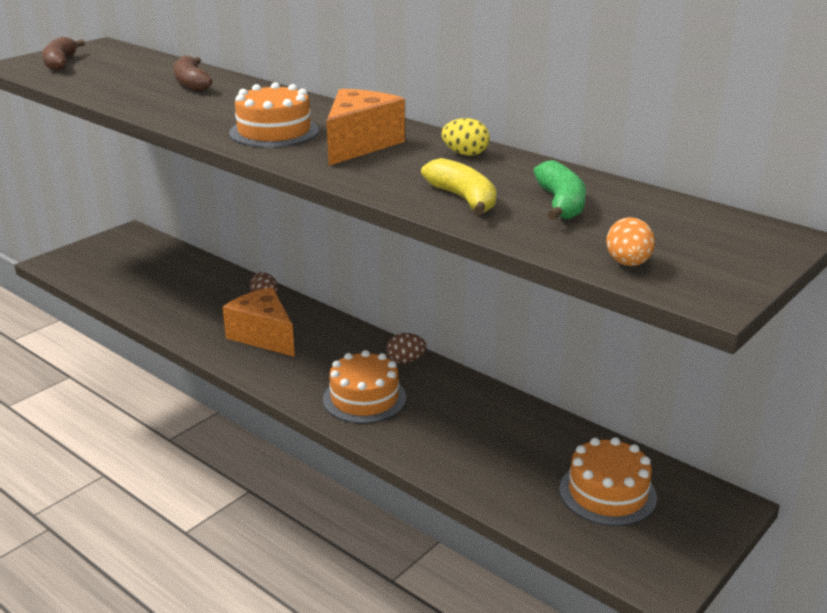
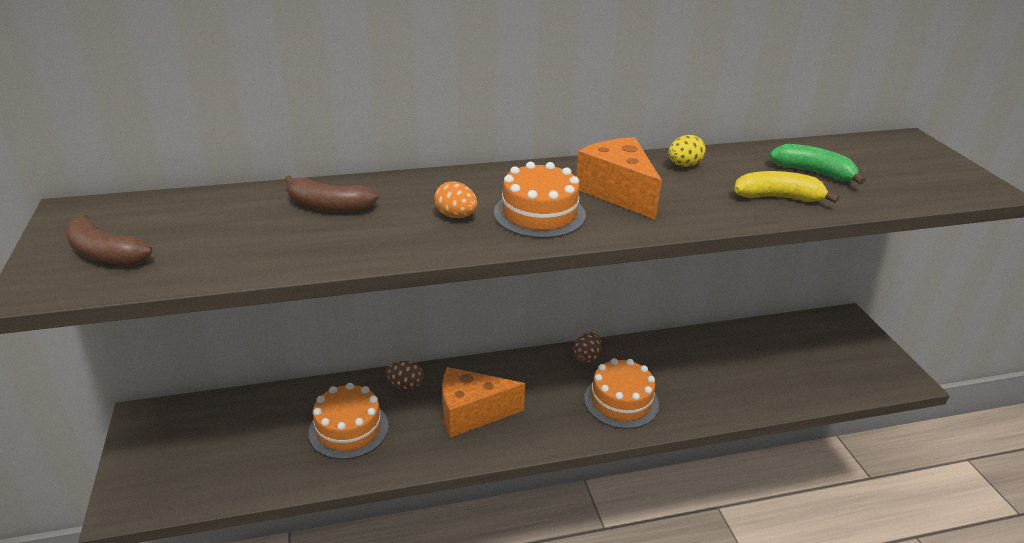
camera: 55 degrees left, 5 degrees up
orange cake [559,437,657,526] -> orange cake moved to [308,383,389,459]
orange egg [606,217,655,266] -> orange egg moved to [434,181,478,218]

